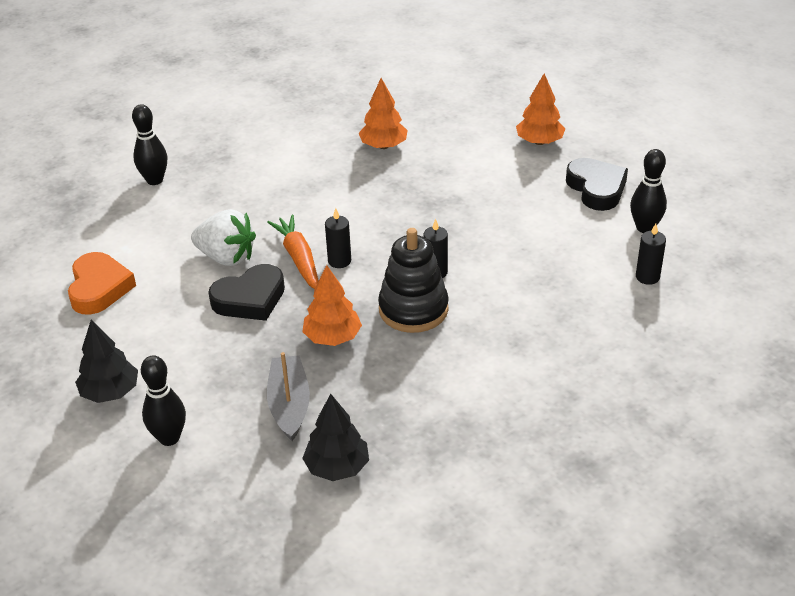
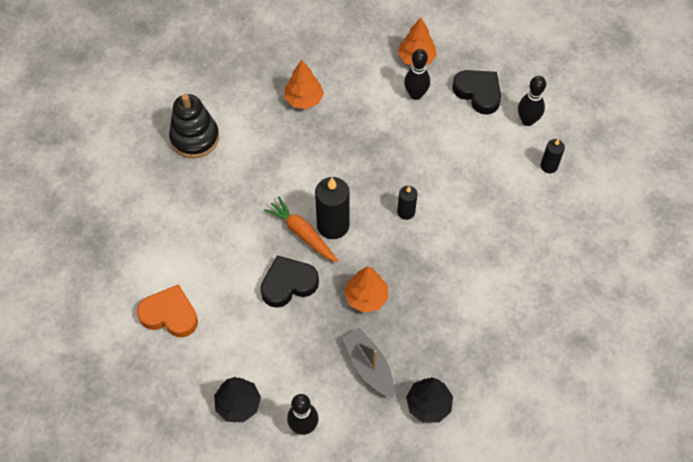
camera: 25 degrees left, 20 degrees up
orange heart [68,252,136,315] -> orange heart turned 45 degrees counterclockwise [137,284,198,338]
black bowling pin [132,104,167,185] -> black bowling pin moved to [404,49,430,100]
white strawberry [191,209,256,266] -> none
black heart [208,264,285,321] -> black heart turned 150 degrees counterclockwise [261,255,319,308]
black candle [325,208,351,268] -> black candle [315,177,350,239], size x1.80
black stacking toy [378,228,449,333] -> black stacking toy moved to [169,94,219,158]

